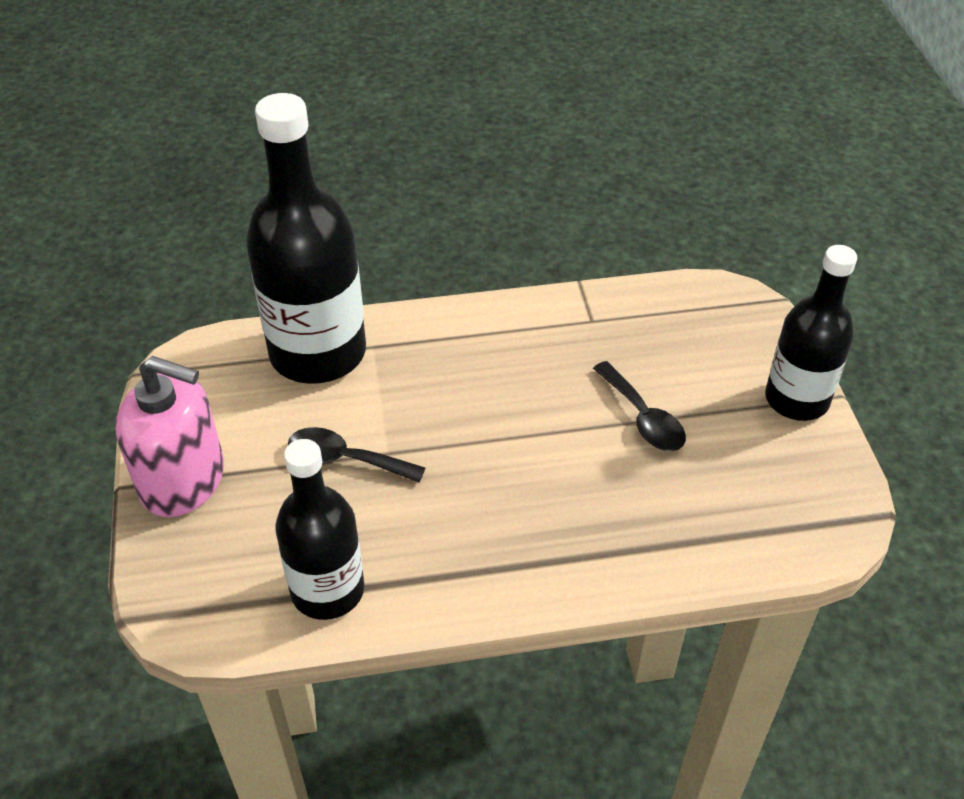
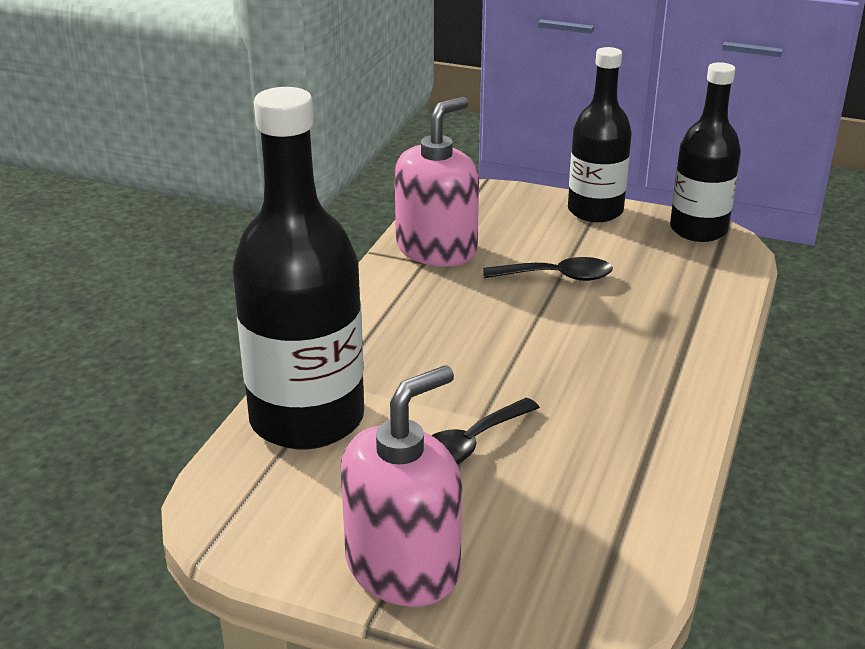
camera: 60 degrees left, 15 degrees down
black bottle [275,439,364,620] -> black bottle moved to [670,62,741,242]
none -> pink soap dispenser [395,97,479,266]

